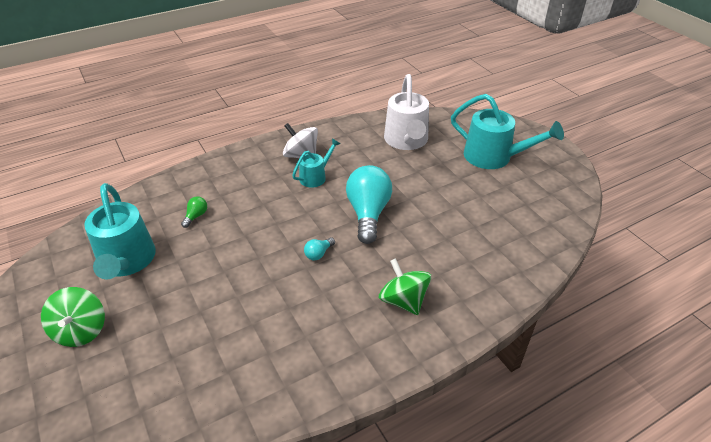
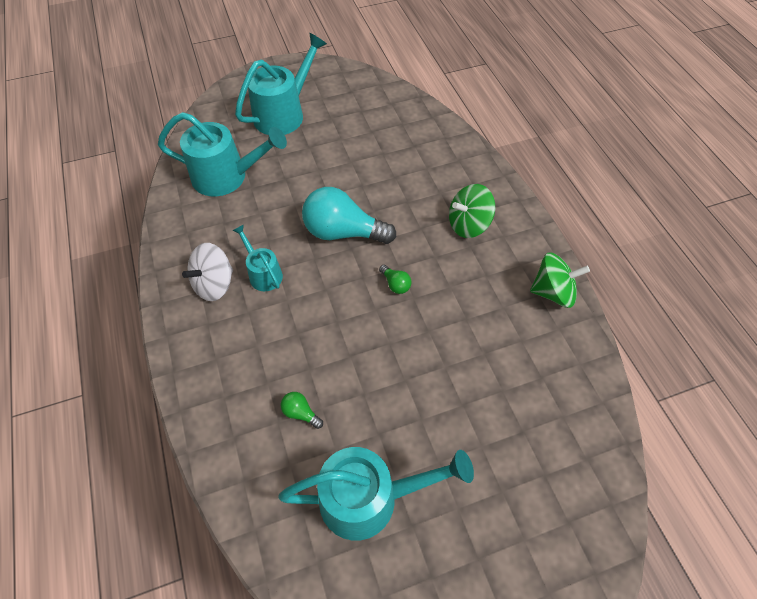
camera: 80 degrees left, 15 degrees up
green spinning top [41,287,105,347] -> green spinning top moved to [530,252,590,308]
turquoise light bulb [304,238,335,260] -> green light bulb [379,265,411,294]
white watering can [384,74,429,150] -> turquoise watering can [158,112,287,196]

